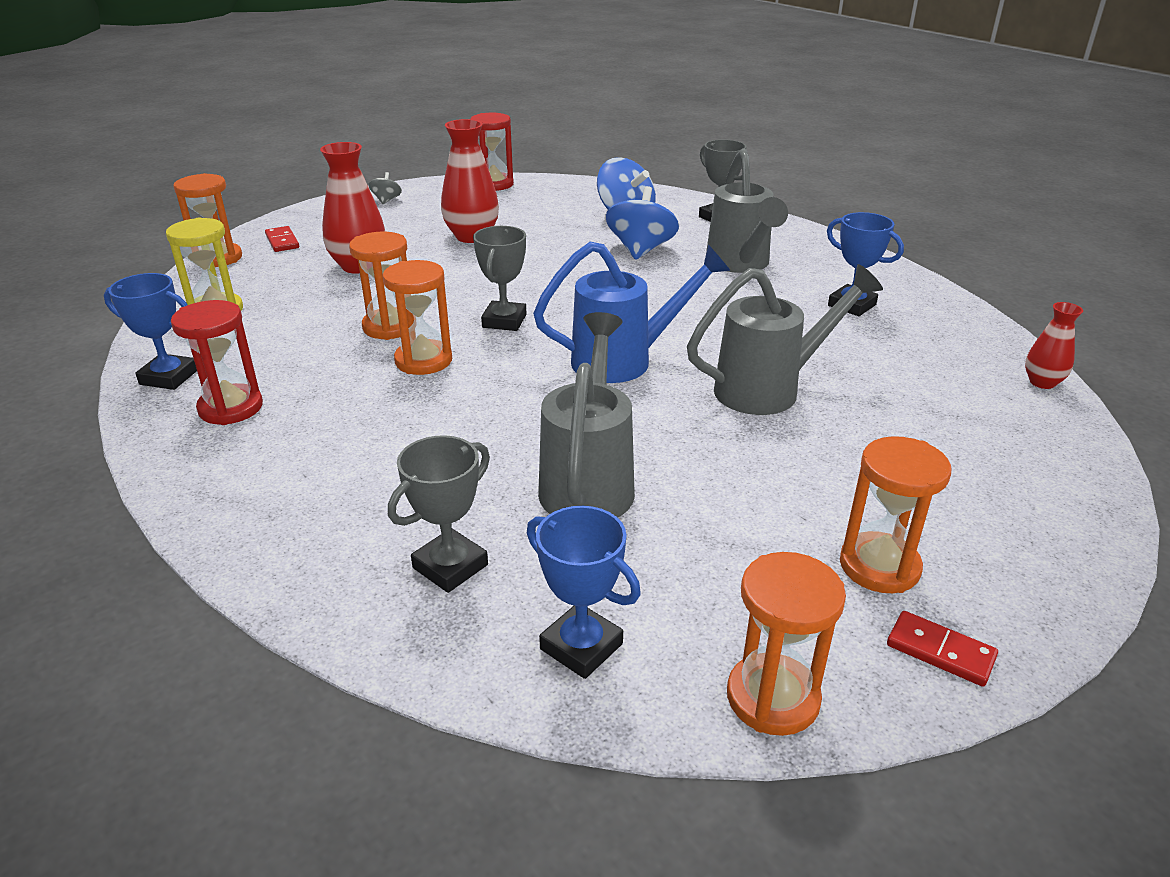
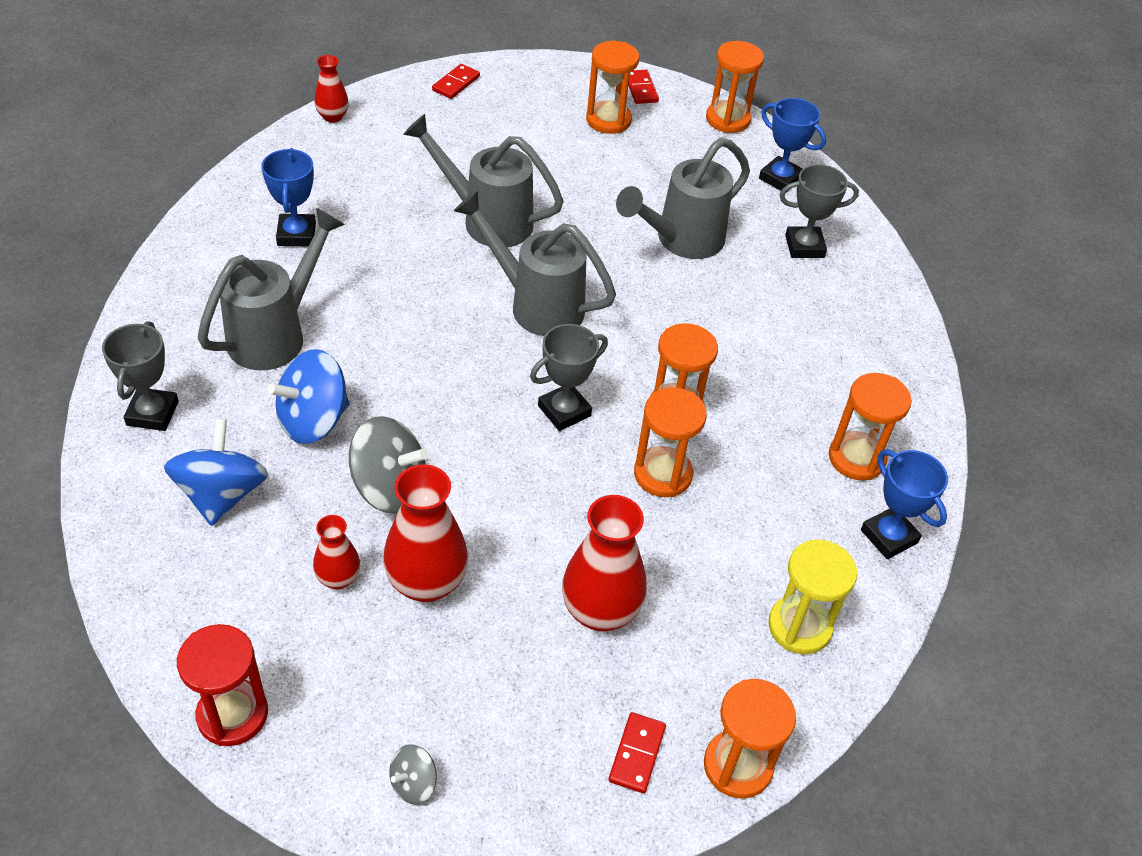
camera: 140 degrees left, 15 degrees up
red hourglass [171,300,263,425] -> orange hourglass [829,373,912,481]
blue trophy [527,506,641,679] -> blue trophy turned 45 degrees counterclockwise [759,98,826,191]
blue watering can [533,242,731,383] -> grey watering can [453,191,616,336]
none -> red vase [313,515,360,589]
none -> grey spinning top [349,416,428,514]
none -> red domino [432,64,480,99]

